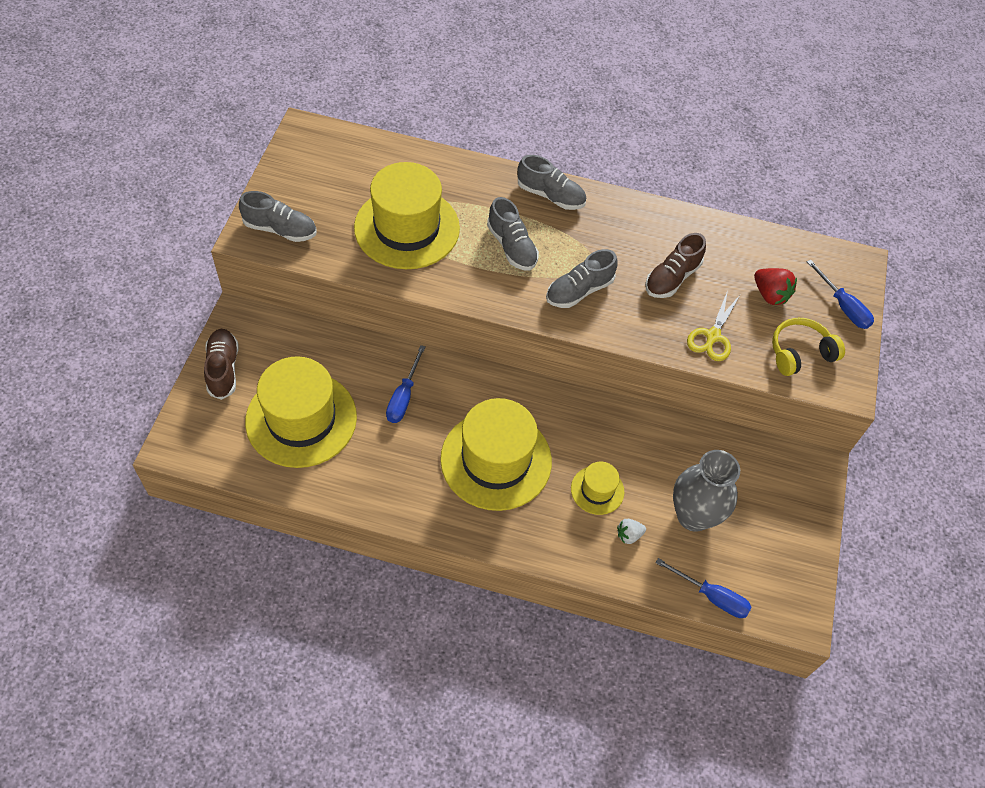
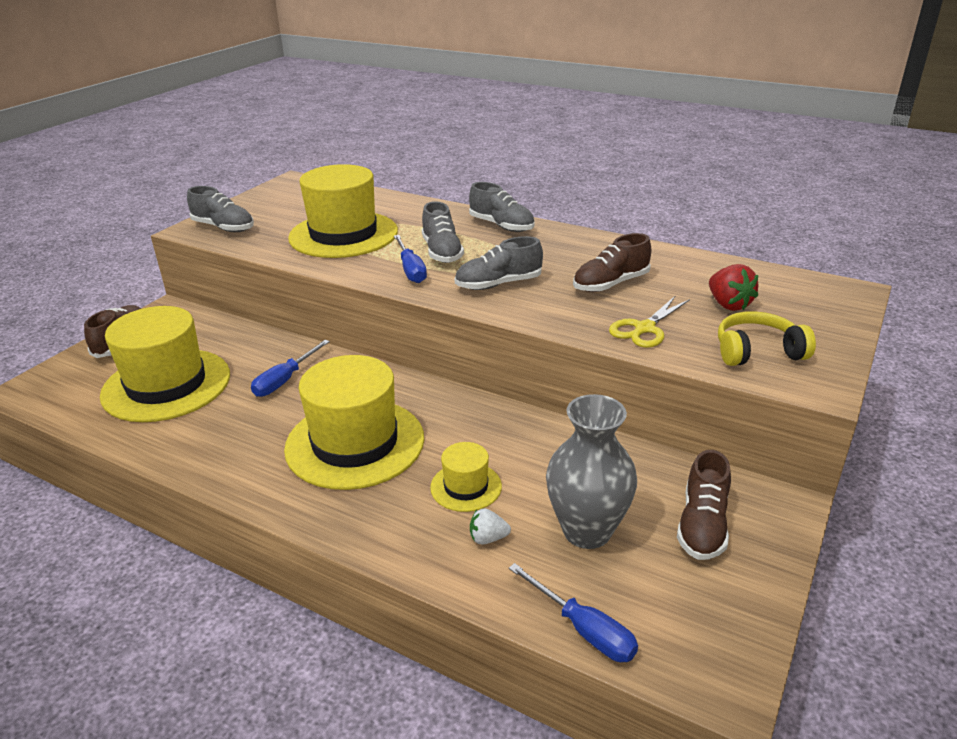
camera: 20 degrees right, 25 degrees down
blue screwdriver [807,260,874,329] -> blue screwdriver moved to [394,235,427,283]
none -> brown shoe [677,450,731,560]

